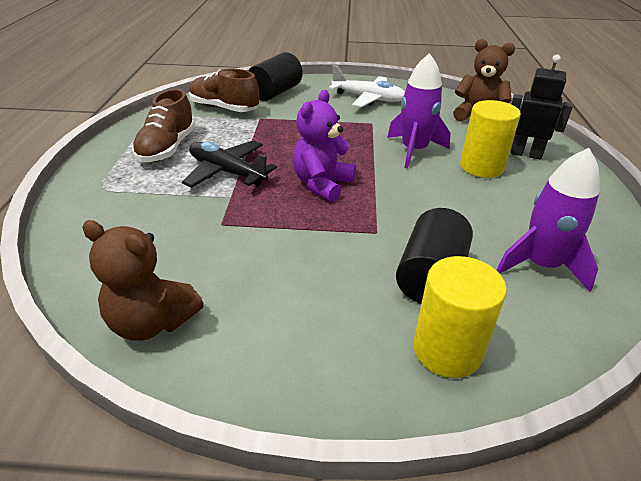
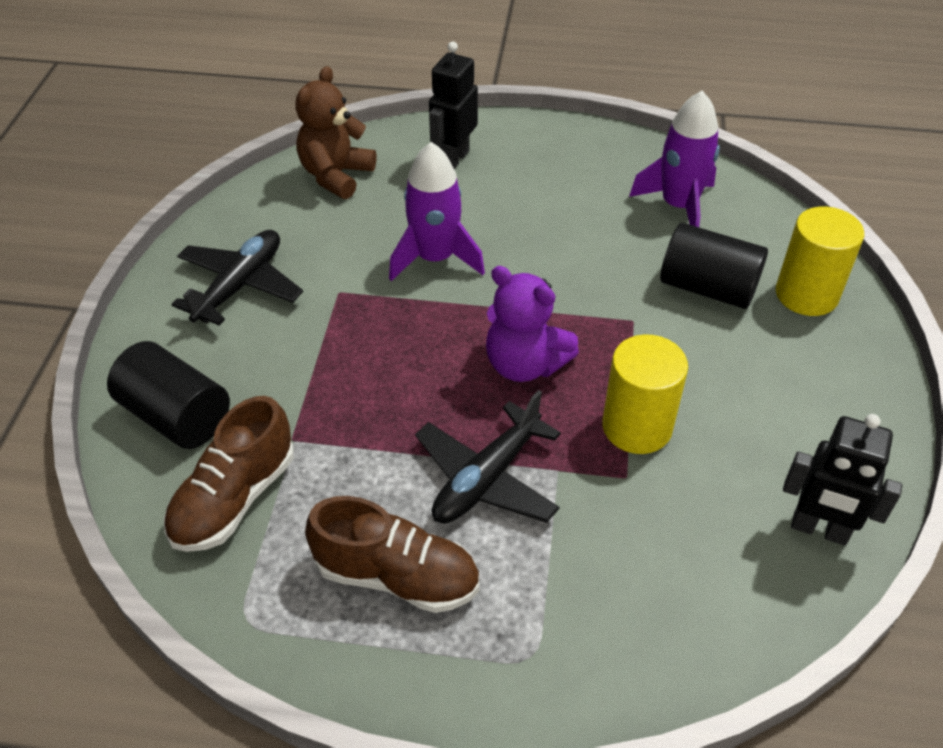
camera: 85 degrees left, 10 degrees up
brown teddy bear [82,220,204,341] -> black robot [783,414,903,545]
white plane [329,65,405,107] -> black plane [171,230,303,325]
yellow cylinder [460,100,521,178] -> yellow cylinder moved to [602,334,688,454]

